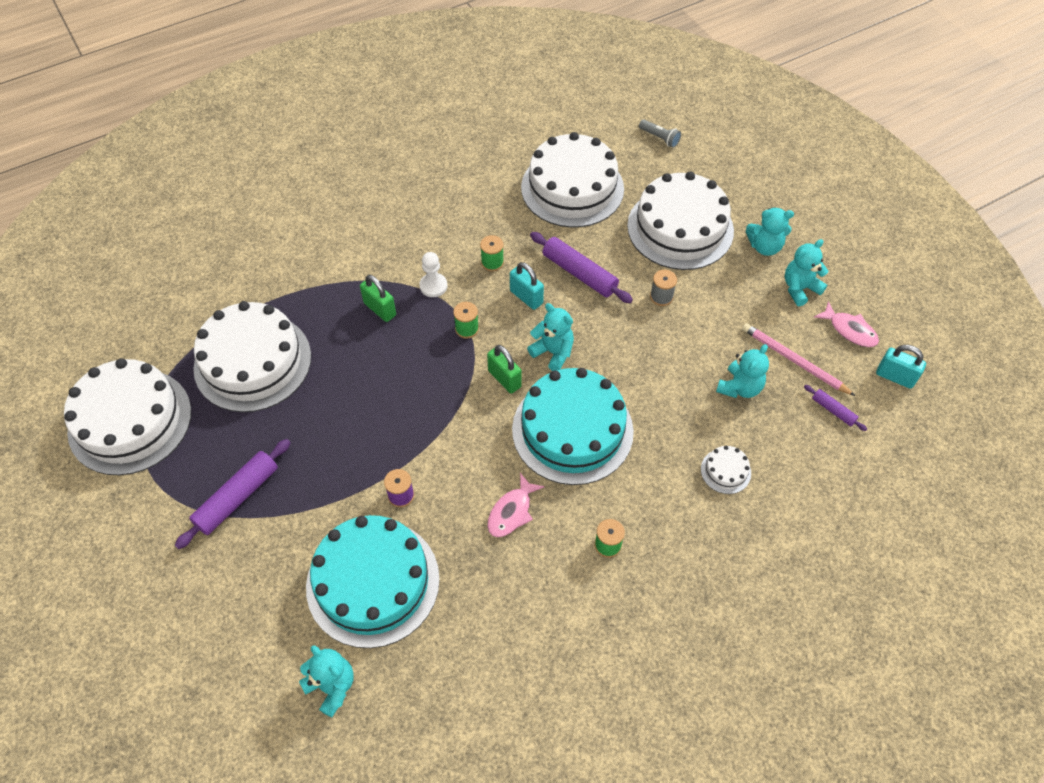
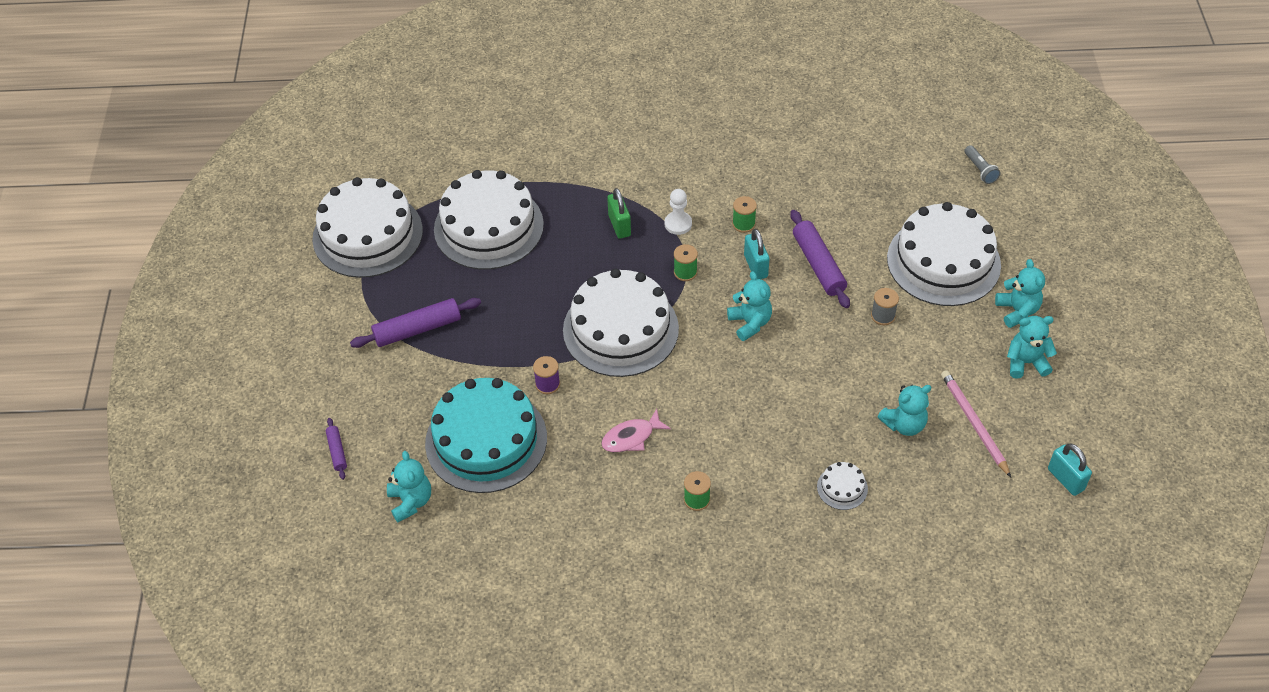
camera: 30 degrees right, 5 degrees down
green padlock [487,345,522,394] -> none
turquoise cake [512,368,634,485] -> none
white cake [521,132,624,228] -> white cake moved to [563,269,679,377]
turquoise teddy bear [746,207,794,256] -> turquoise teddy bear turned 135 degrees counterclockwise [995,259,1045,328]
purple rolling pin [804,385,867,431] -> purple rolling pin moved to [326,418,347,480]
pink fish [814,301,879,347] -> none

